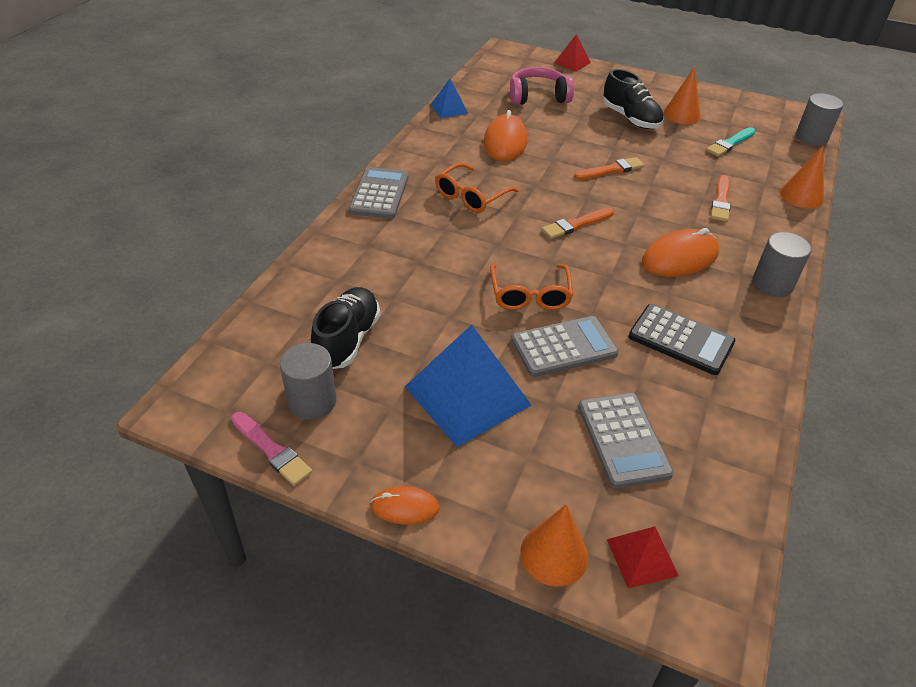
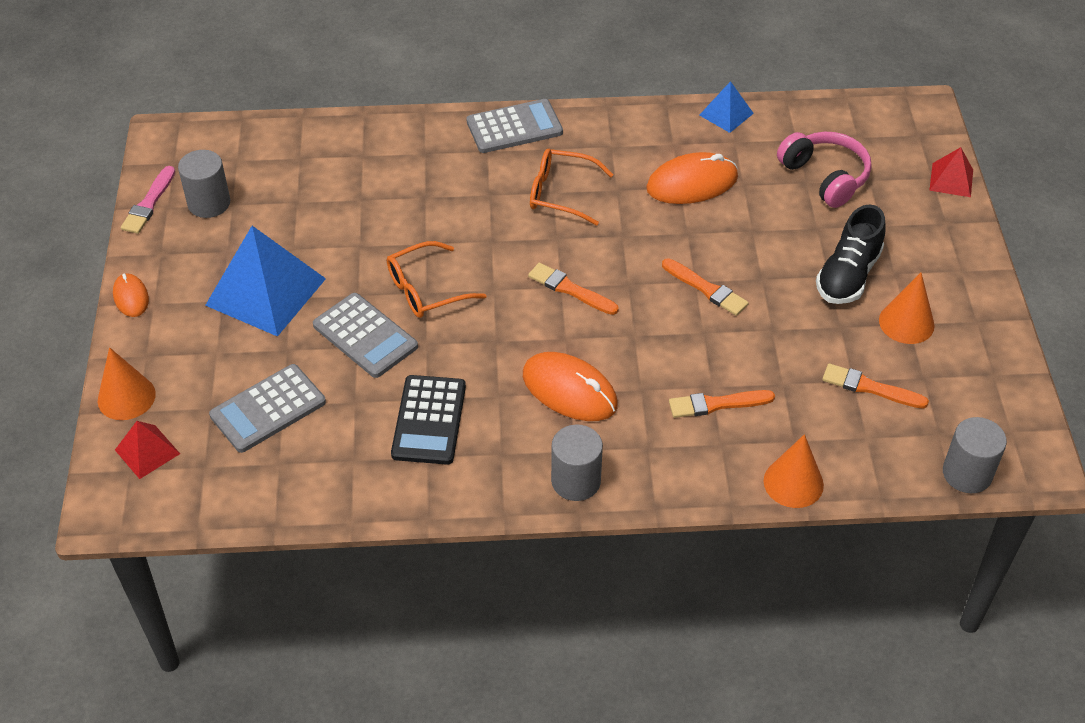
camera: 65 degrees right, 5 degrees up
black shoe [311,287,380,369] -> none
turquoise brush [706,127,756,157] -> orange brush [822,364,929,409]

